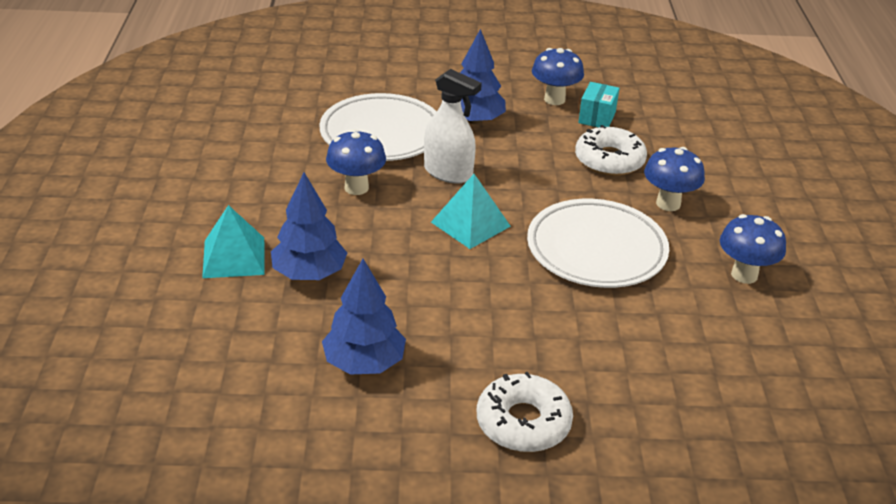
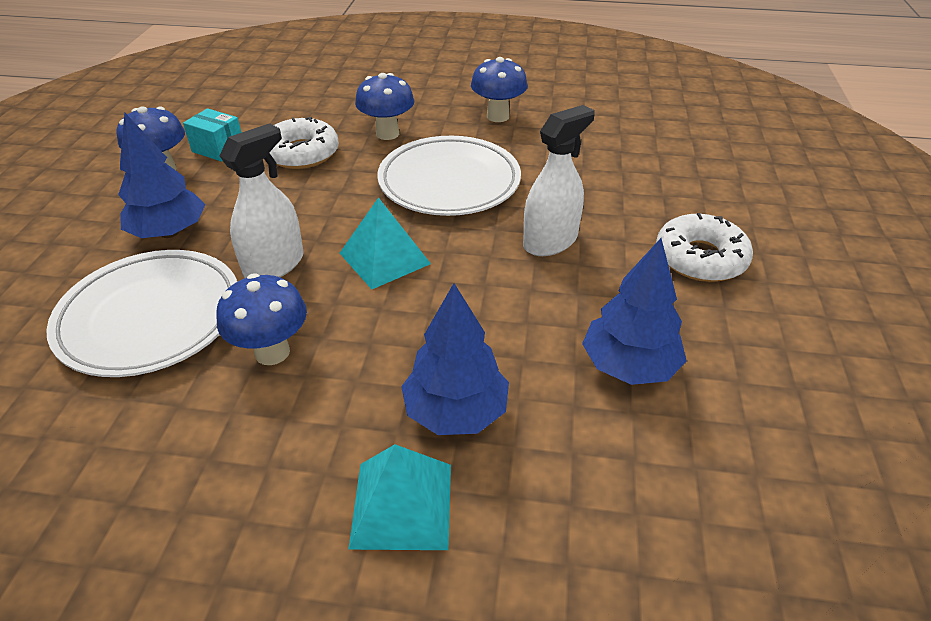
camera: 80 degrees left, 5 degrees up
none -> white spray bottle [523,105,595,256]

